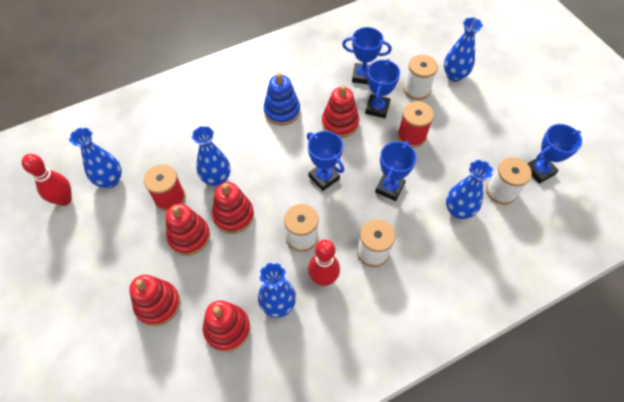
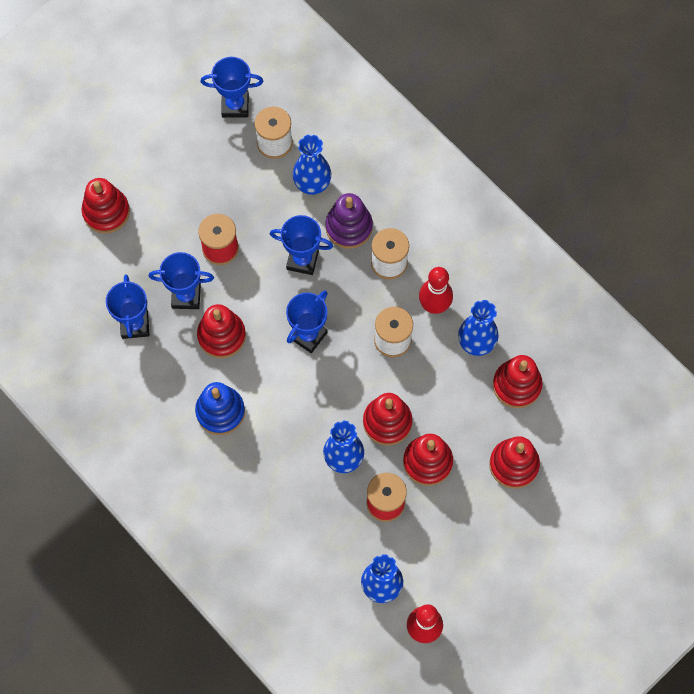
camera: 105 degrees left, 10 degrees up
white spool [403,55,438,100] -> none
blue vase [444,17,483,82] -> red stacking toy [81,178,130,233]
blue trophy [527,124,582,184] -> blue trophy turned 45 degrees counterclockwise [201,57,263,118]
none -> purple stacking toy [325,193,373,249]

